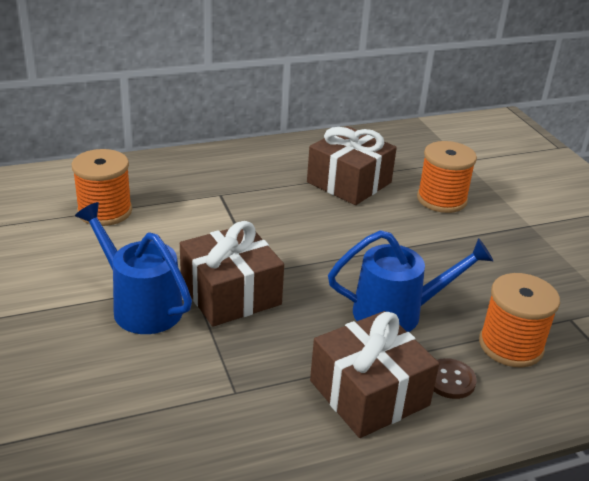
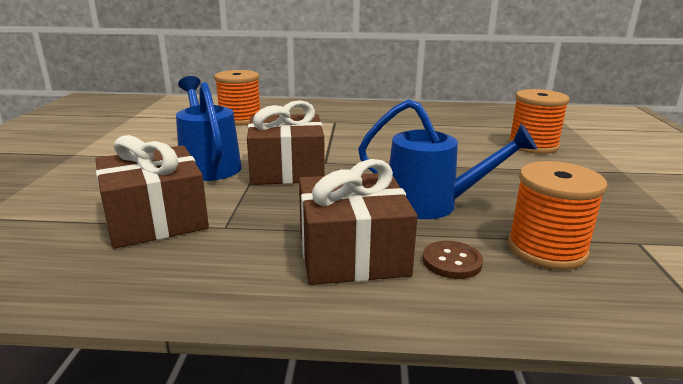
camera: 25 degrees right, 10 degrees down
brown gift [307,126,397,205] -> brown gift moved to [95,135,209,249]

